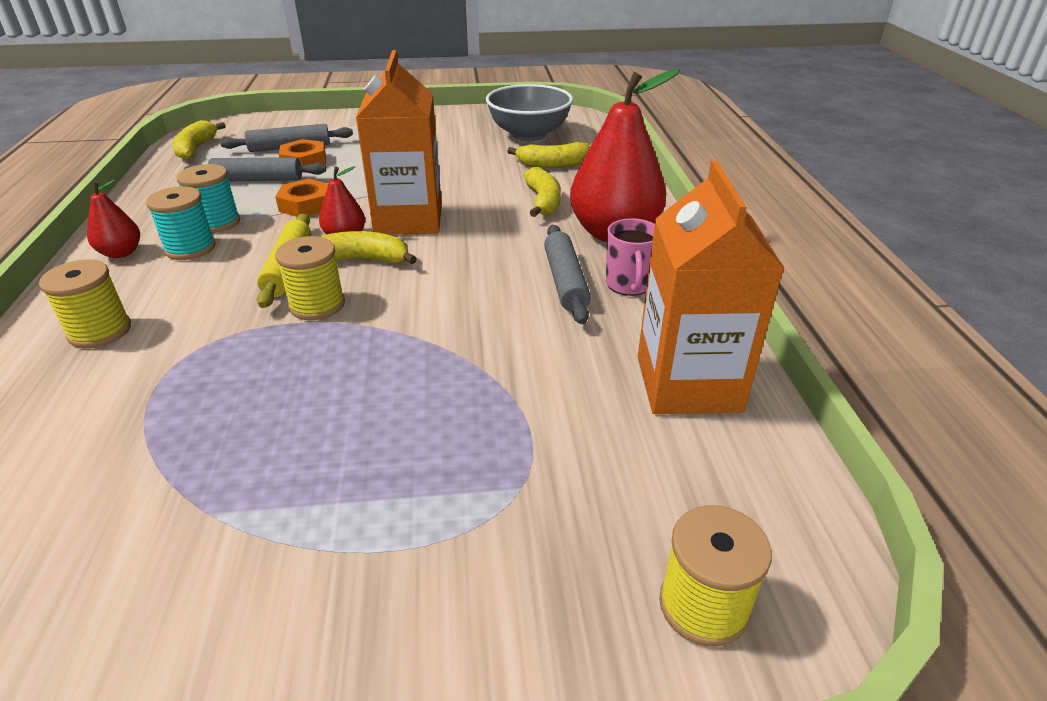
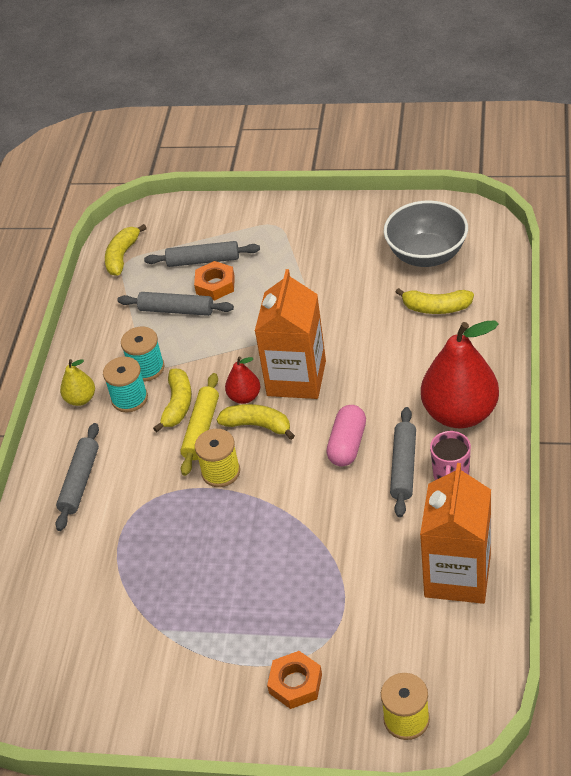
camera: 20 degrees right, 10 degrees up
yellow spool [39,259,131,349] -> grey rolling pin [56,423,99,531]
red pear [87,179,140,258] -> yellow pear [60,359,95,406]
orange nut [275,179,328,217] -> orange nut moved to [267,651,322,709]
yellow banana [523,167,561,217] -> yellow banana moved to [153,369,192,432]
none -> pink capsule [326,405,366,466]

